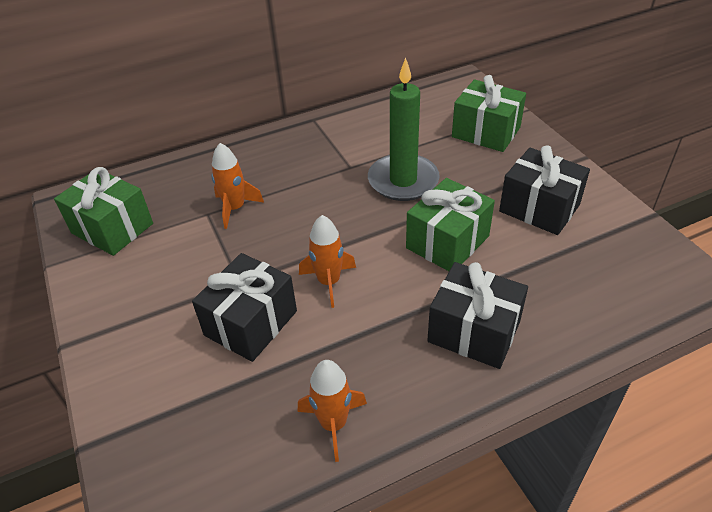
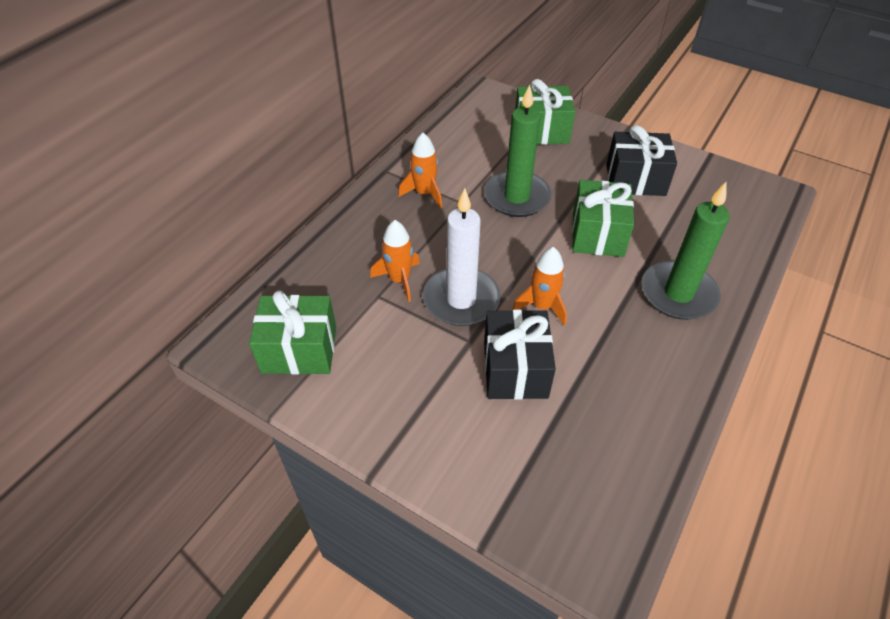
camera: 35 degrees left, 5 degrees up
orange rocket [298,360,367,462] -> orange rocket moved to [398,133,442,208]
black gift [427,262,528,369] -> green candle [641,182,730,320]
none -> white candle [423,188,500,326]

